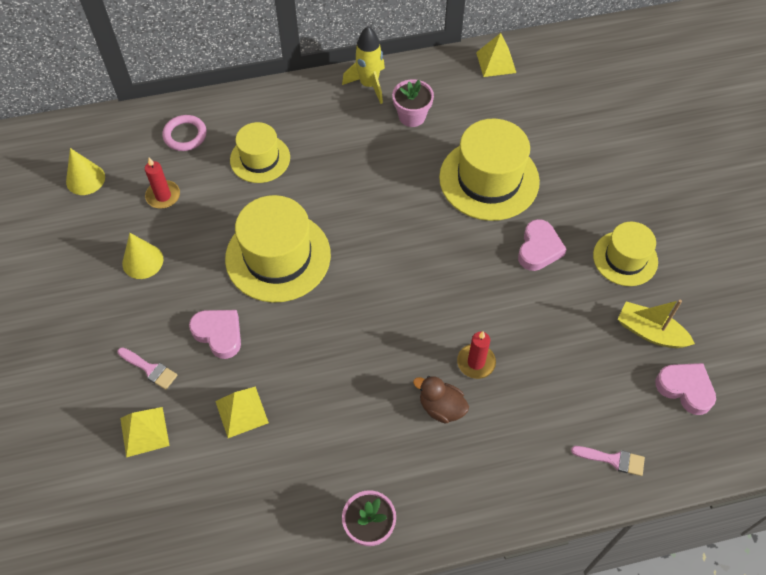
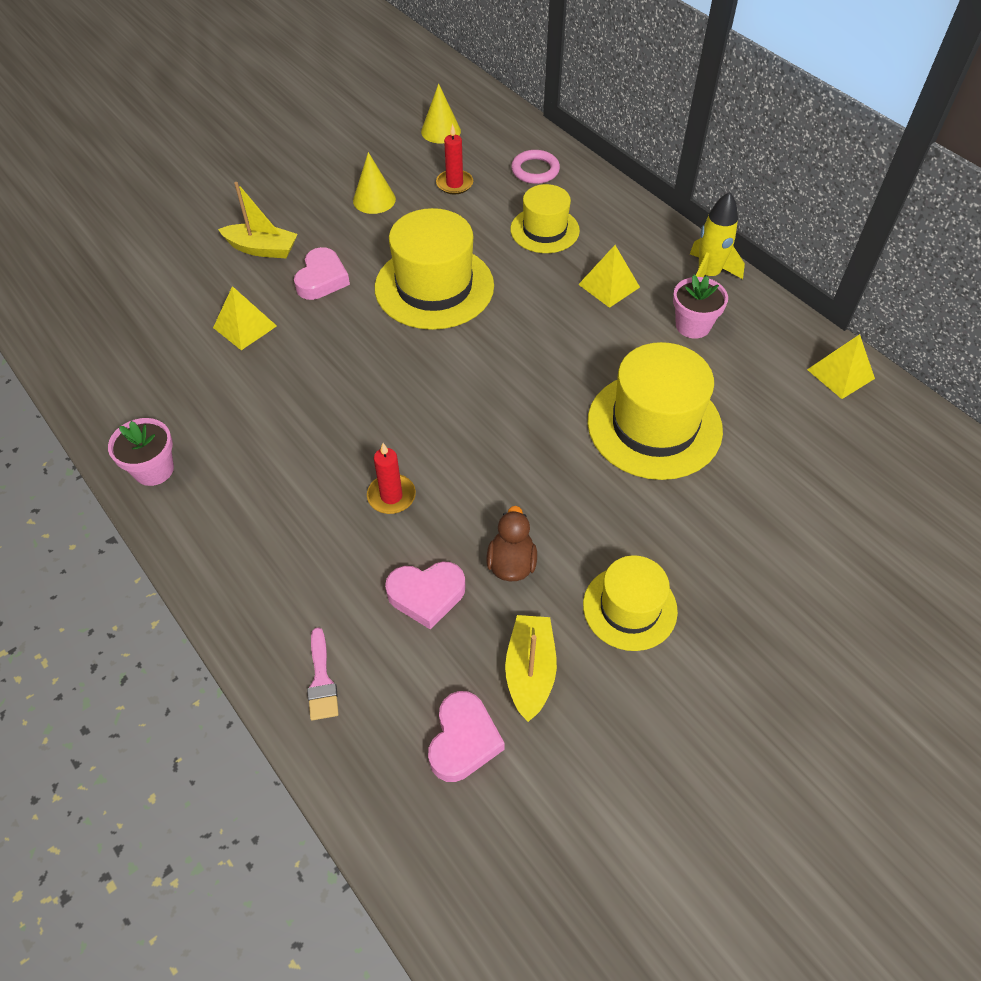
camera: 65 degrees right, 5 degrees down
pink brush [118,347,178,390] -> yellow boat [218,182,298,258]
yellow pyramid [120,407,170,458] -> yellow pyramid moved to [578,245,640,308]
brown duck [413,376,469,424] -> brown duck moved to [486,506,537,581]
pink heart [518,219,567,271] -> pink heart moved to [385,561,465,630]

